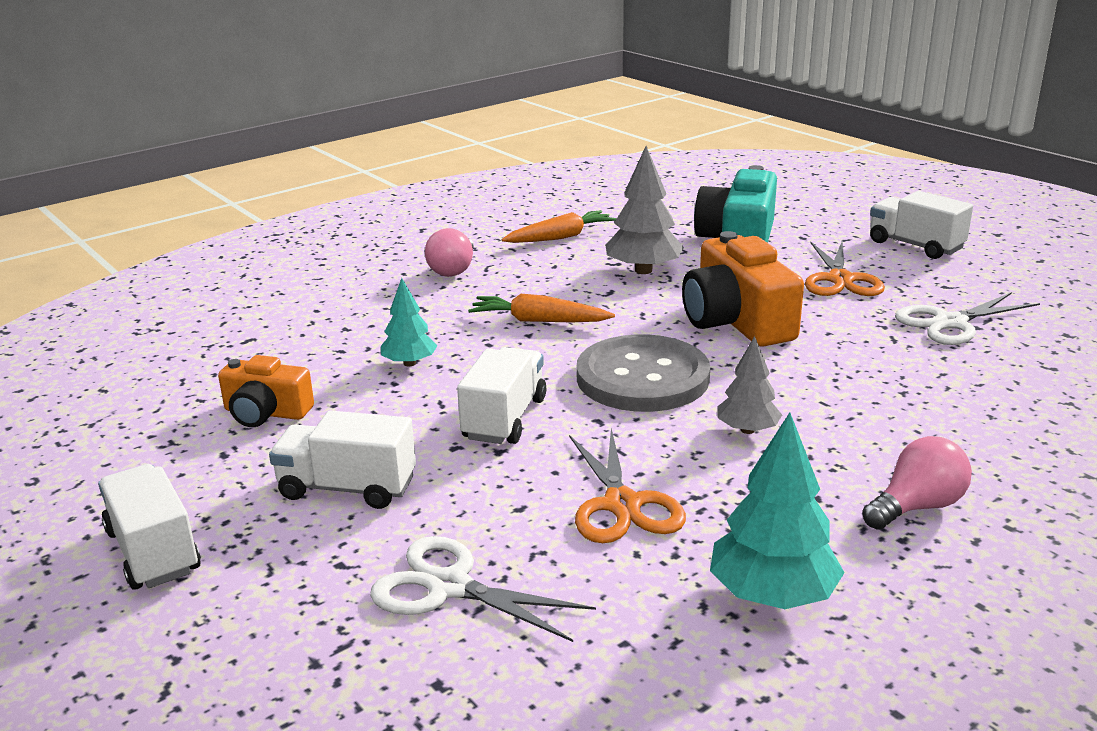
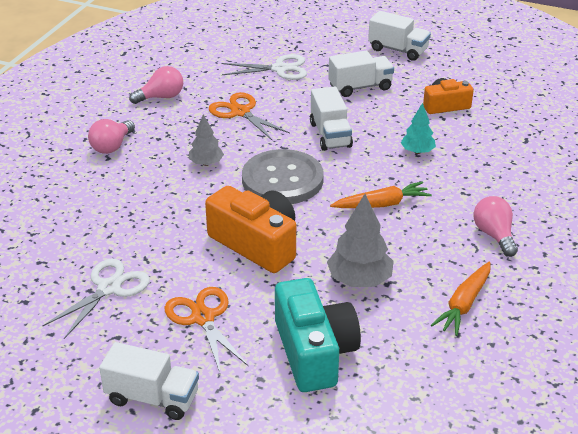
camera: 150 degrees right, 10 degrees up
turquoise tree [710,412,845,609] -> pink light bulb [129,66,183,104]

